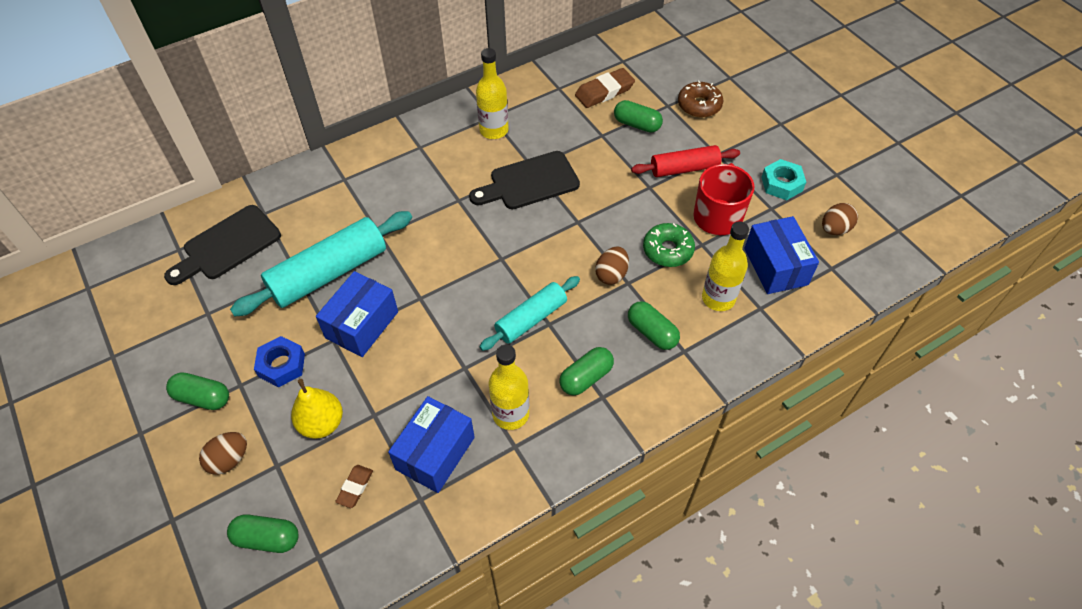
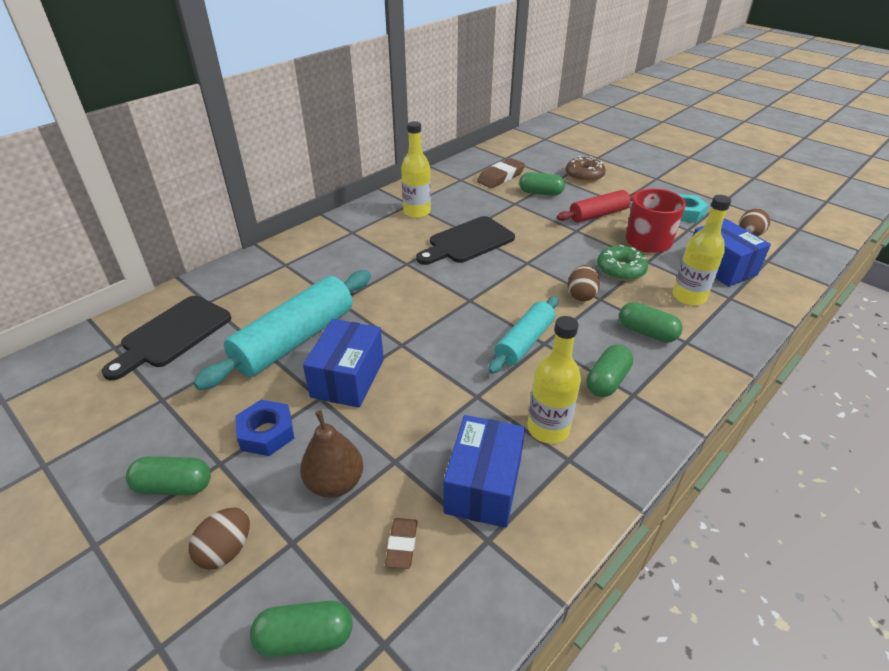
camera: 15 degrees left, 15 degrees down
yellow pear [291,379,343,439] -> brown pear [300,410,363,498]

